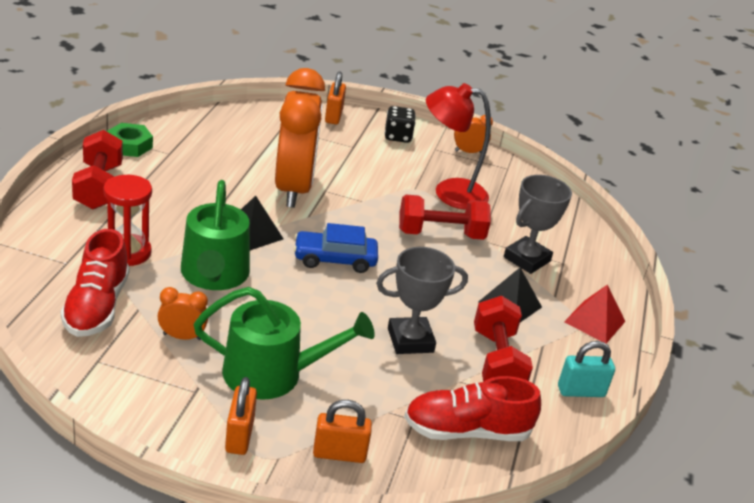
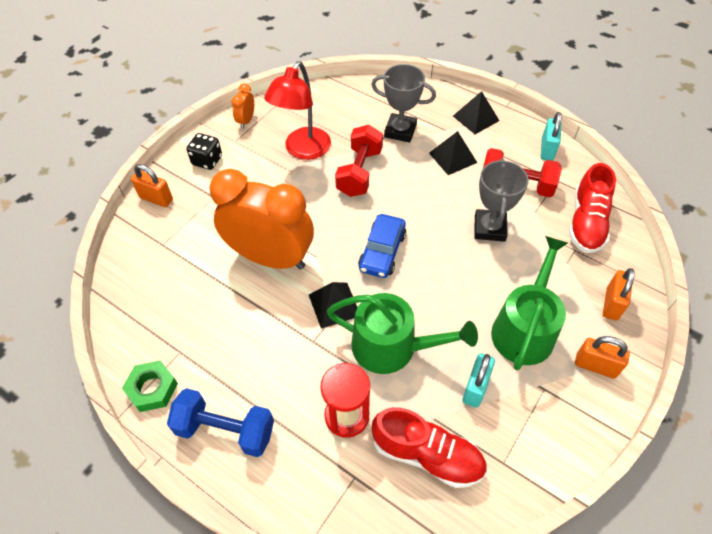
camera: 65 degrees left, 20 degrees up
red dumbbell [72,130,123,209] -> blue dumbbell [167,388,274,457]
orange clock [158,287,208,340] -> turquoise padlock [462,353,495,408]
grey trophy [504,175,572,274] -> grey trophy turned 45 degrees counterclockwise [371,64,436,143]
red pyramid [564,284,625,343] -> black pyramid [453,91,500,134]

